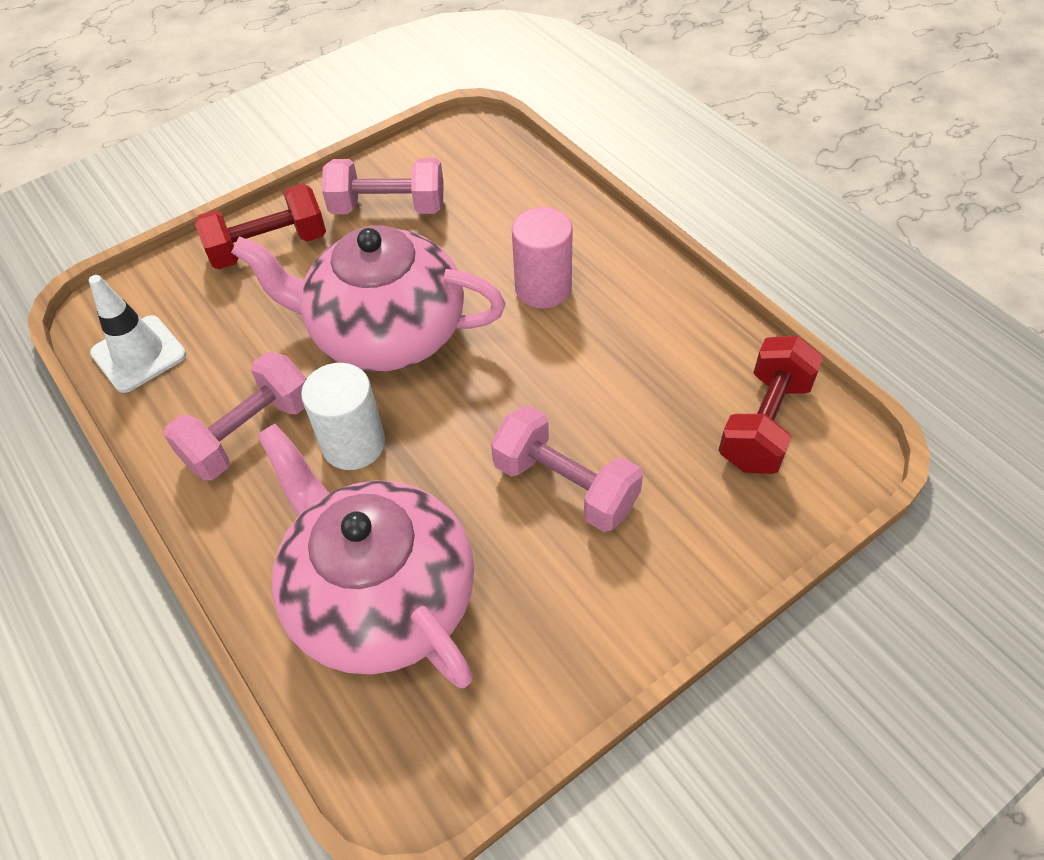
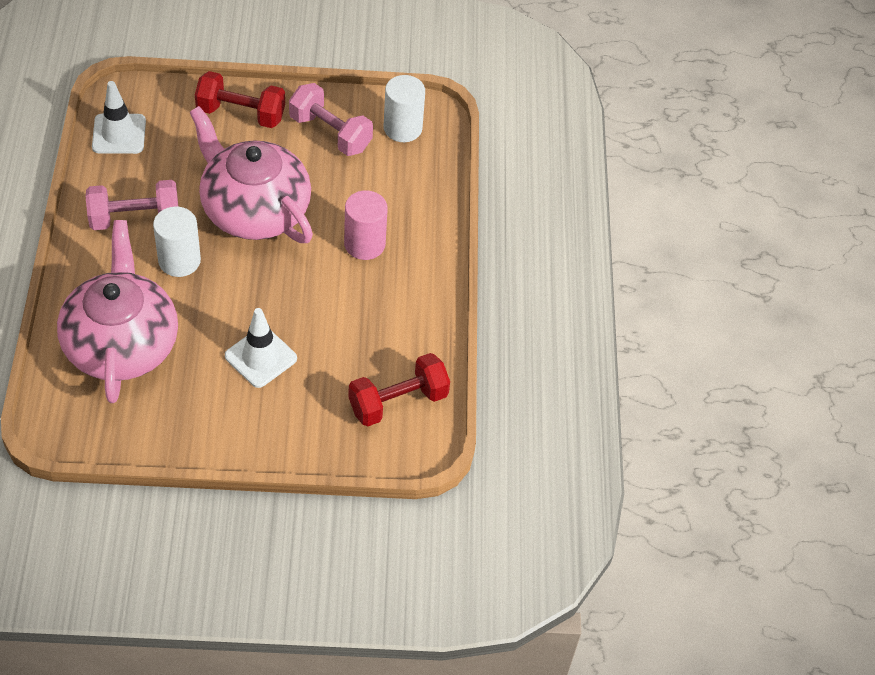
camera: 30 degrees right, 0 degrees up
pink dumbbell [491,405,643,532] -> white traffic cone [225,308,297,388]
none -> white cylinder [384,75,425,142]

